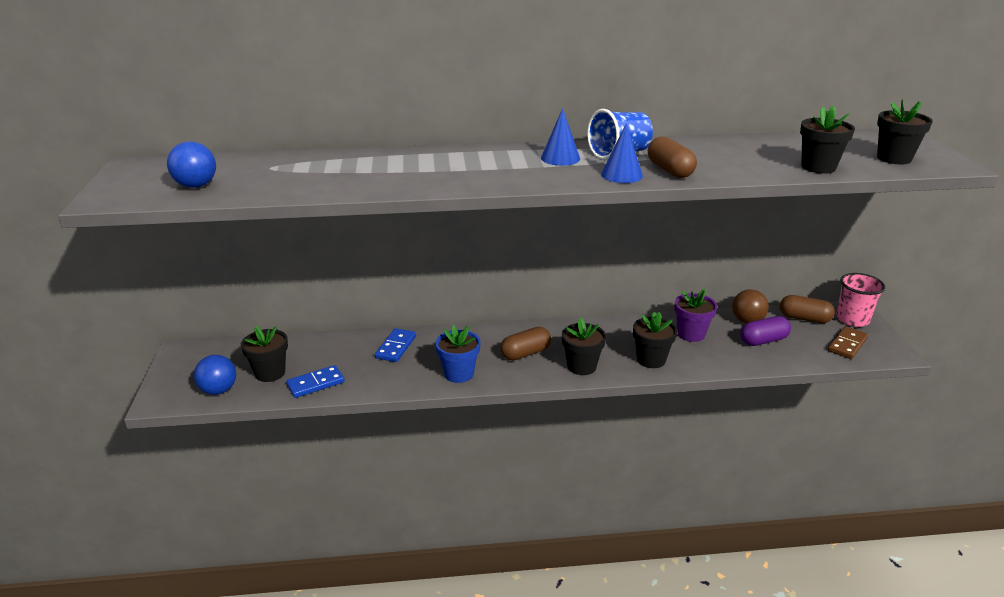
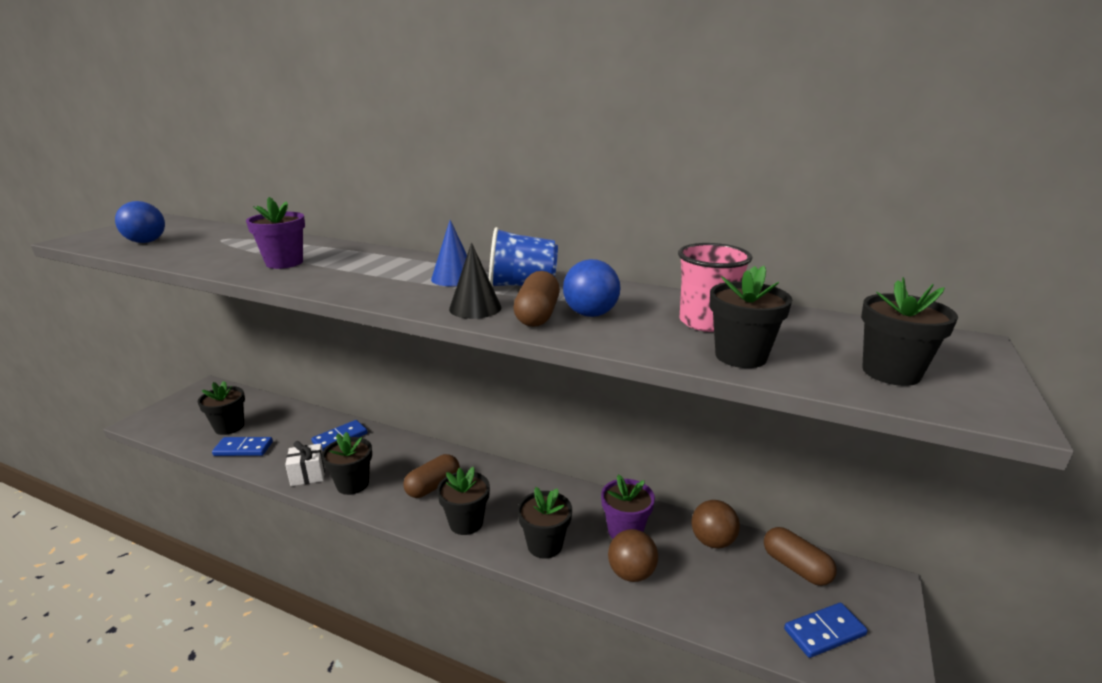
camera: 30 degrees right, 5 degrees down
blue ball [194,355,236,395] -> blue ball moved to [563,259,620,317]
blue flower pot [435,325,481,383] -> black flower pot [322,432,372,495]
brown capsule [500,327,551,360] -> brown capsule turned 45 degrees counterclockwise [403,454,460,498]
blue cone [601,123,643,183] -> black cone [449,243,502,319]
purple capsule [740,316,791,346] -> none
brown domino [828,326,868,359] -> blue domino [784,603,868,658]
pink cup [836,273,885,327] -> pink cup moved to [678,243,753,332]
none -> purple flower pot [246,197,305,269]
none -> white gift [285,441,325,486]
none -> brown ball [608,529,658,582]

